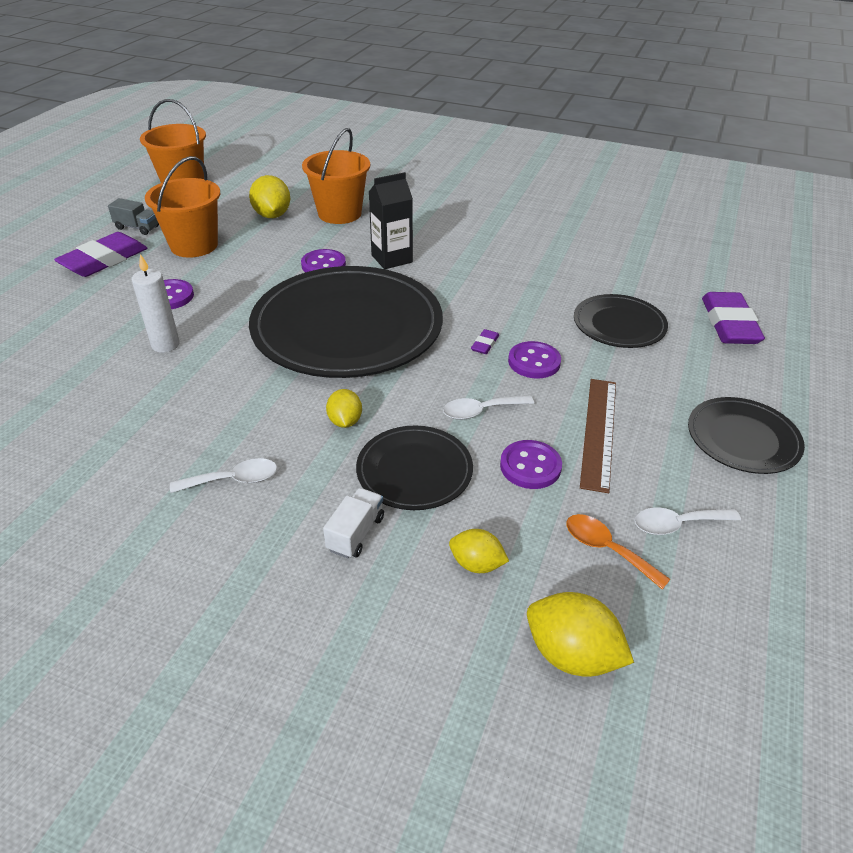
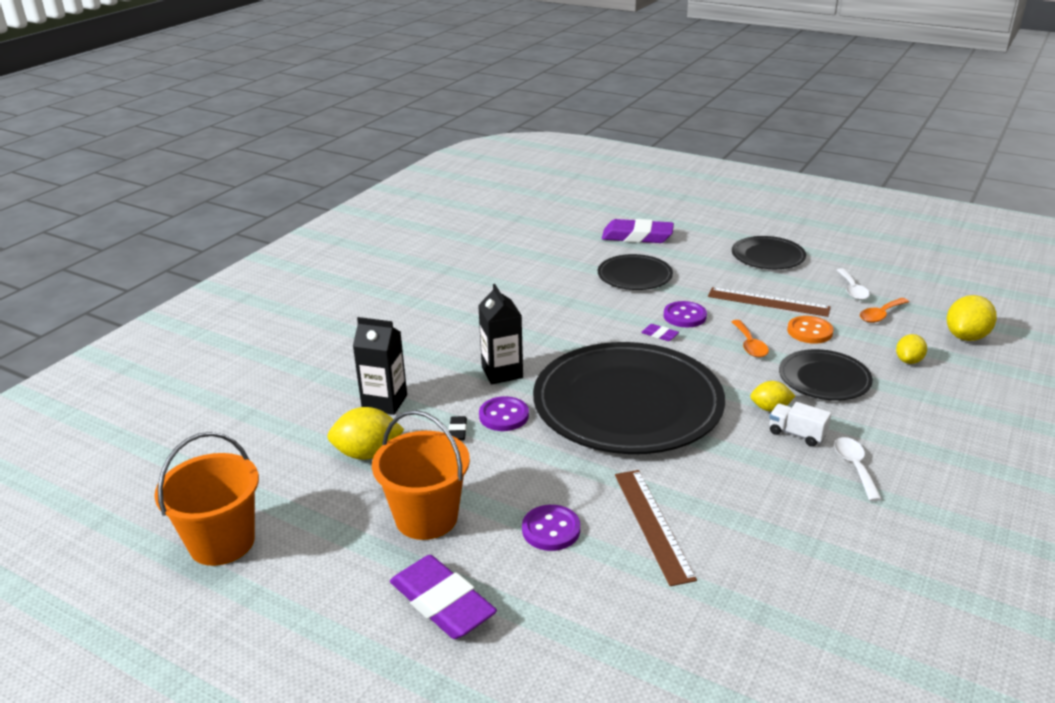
camera: 80 degrees left, 10 degrees down
grey truck [108,198,159,235] -> none
white candle [132,254,180,353] -> brown ruler [615,470,697,586]
orange bucket [302,128,370,224] -> black carton [353,317,407,415]
white truck [323,488,384,558] -> white truck moved to [769,402,831,446]
white spoon [443,395,534,420] -> orange spoon [732,320,769,357]
purple button [500,440,562,489] -> orange button [787,316,834,344]
none -> black eraser [449,416,467,440]

